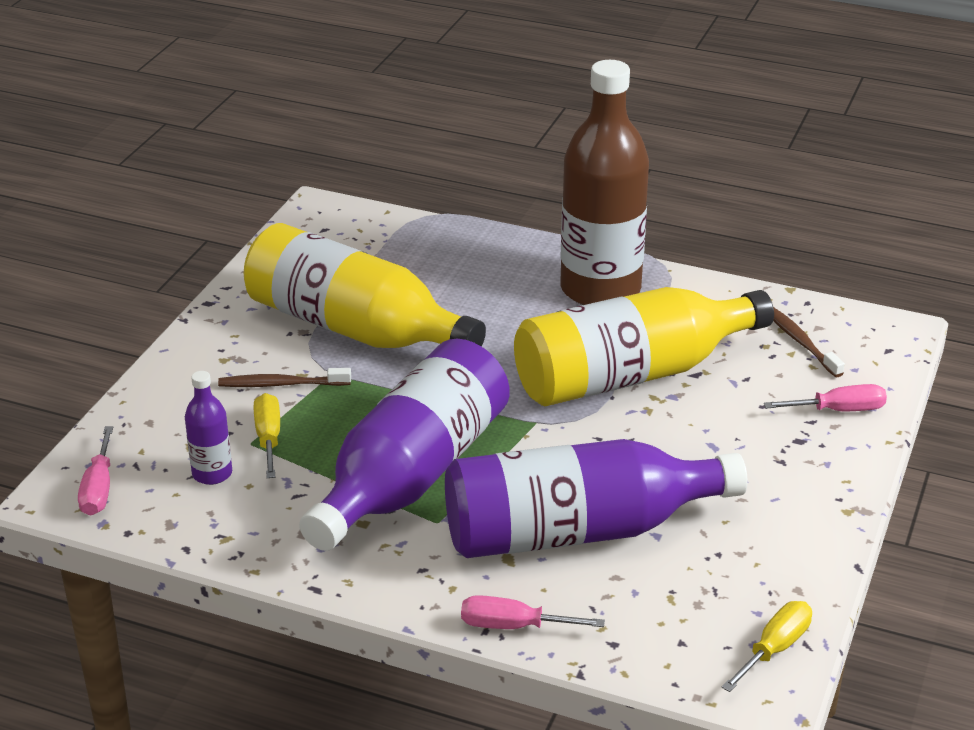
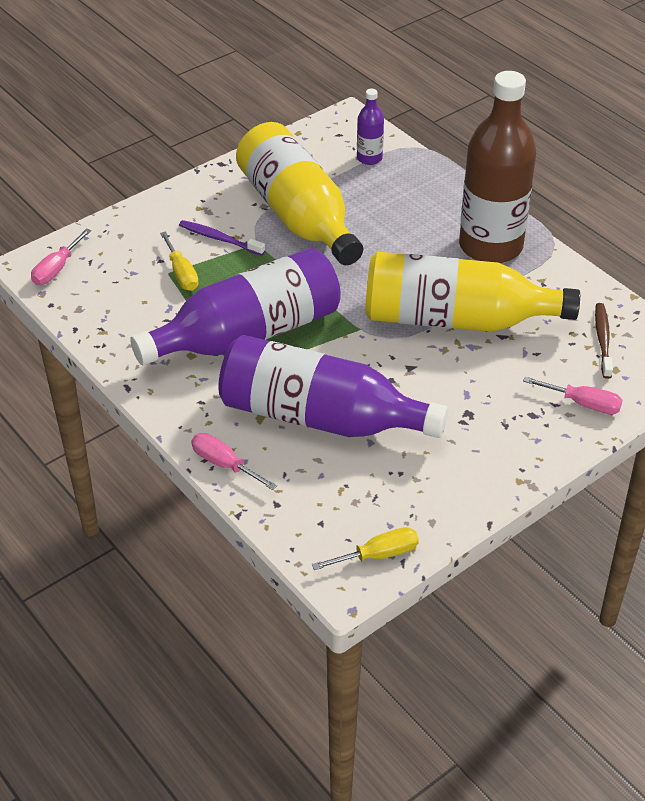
camera: 30 degrees right, 10 degrees up
purple bottle [185,371,232,485] -> purple bottle moved to [357,89,384,165]
brown toothbrush [218,368,351,387] -> purple toothbrush [179,220,265,256]
yellow screwdriver [254,393,280,478] -> yellow screwdriver turned 135 degrees clockwise [160,231,199,291]

